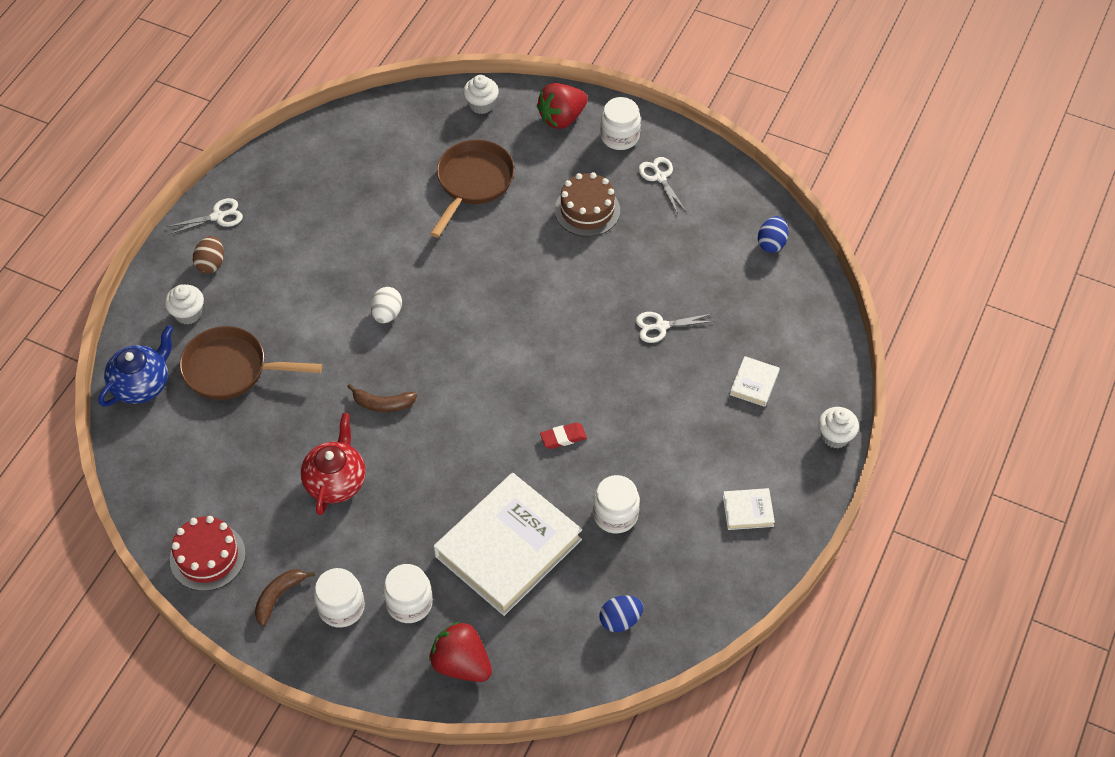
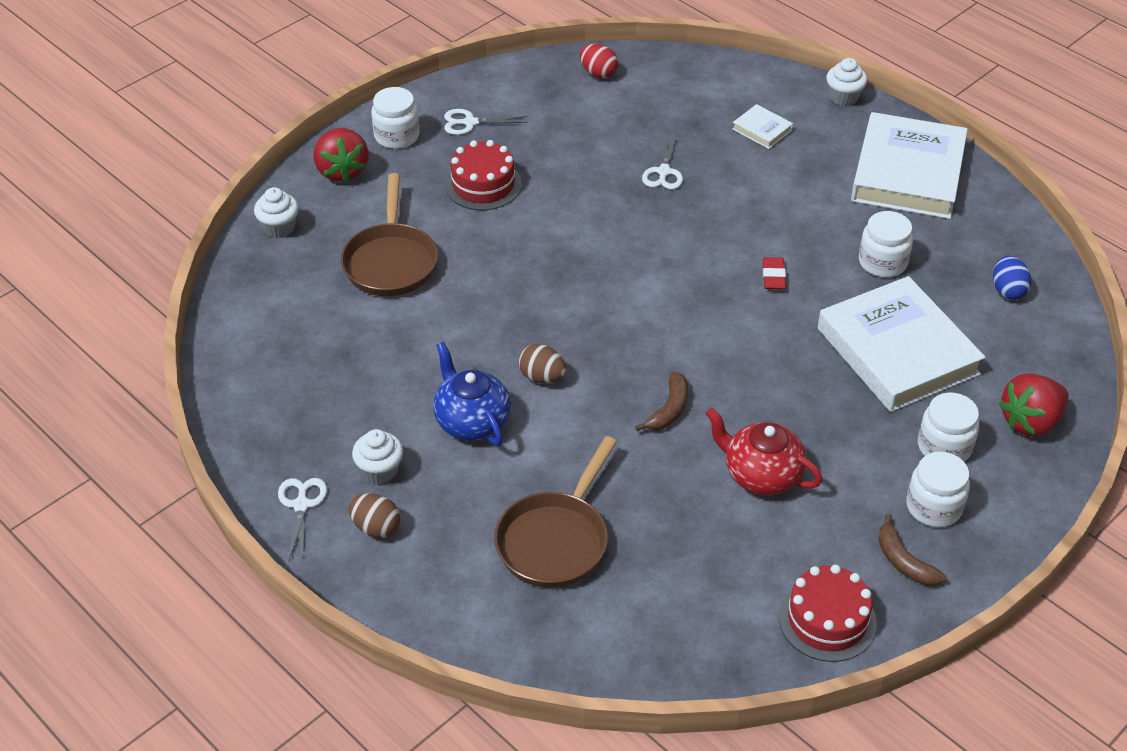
camera: 70 degrees left, 10 degrees down
blue teapot [99,325,173,407] -> blue teapot moved to [433,342,511,446]
white cupcake [165,285,204,325] -> white cupcake moved to [352,429,403,484]
white egg [371,287,402,323] -> brown egg [518,344,566,383]
brown pan [430,140,515,238] -> brown pan turned 135 degrees counterclockwise [341,173,438,296]
brown cake [555,172,620,237] -> red cake [445,140,522,210]
white book [723,488,775,530] -> white book [851,112,968,219], size x2.43
blue egg [758,216,789,253] -> red egg [580,44,618,78]

